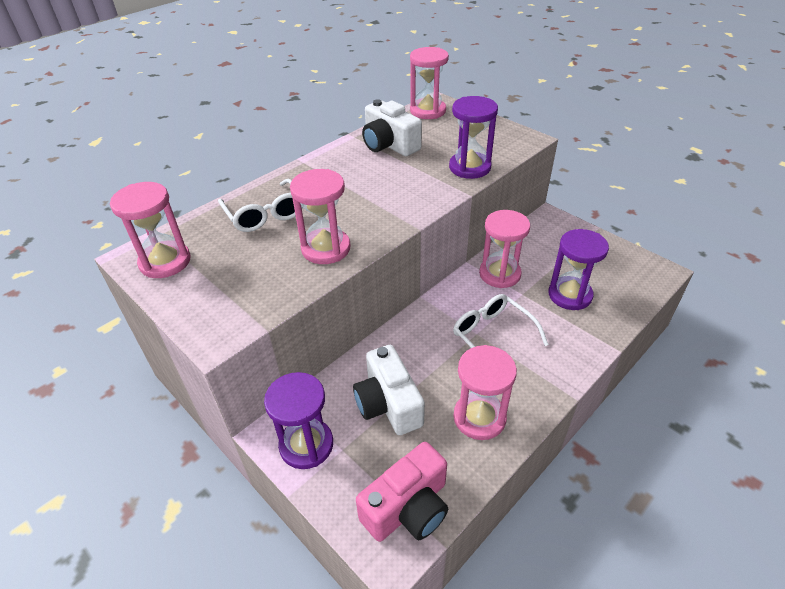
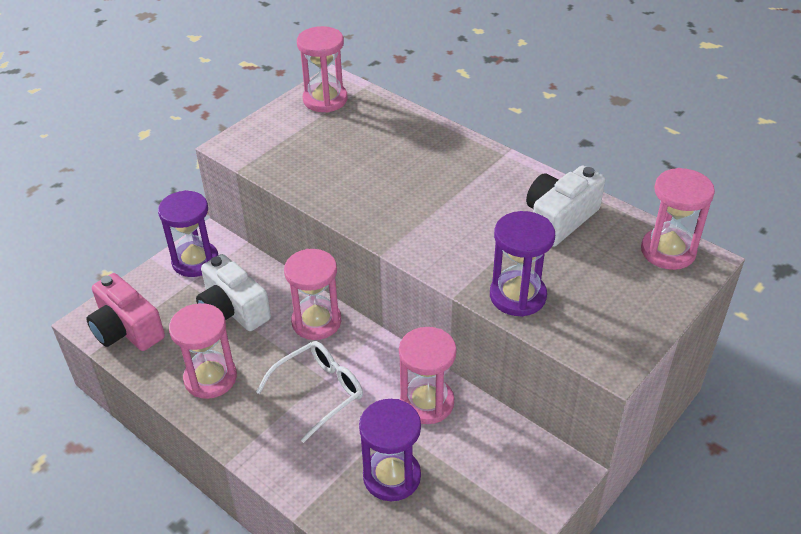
camera: 85 degrees right, 0 degrees up
white glasses [218,179,303,232] -> none
pink hourglass [290,169,350,264] -> pink hourglass moved to [284,249,341,340]
white camera [353,345,425,435] -> white camera turned 105 degrees counterclockwise [196,254,271,331]

